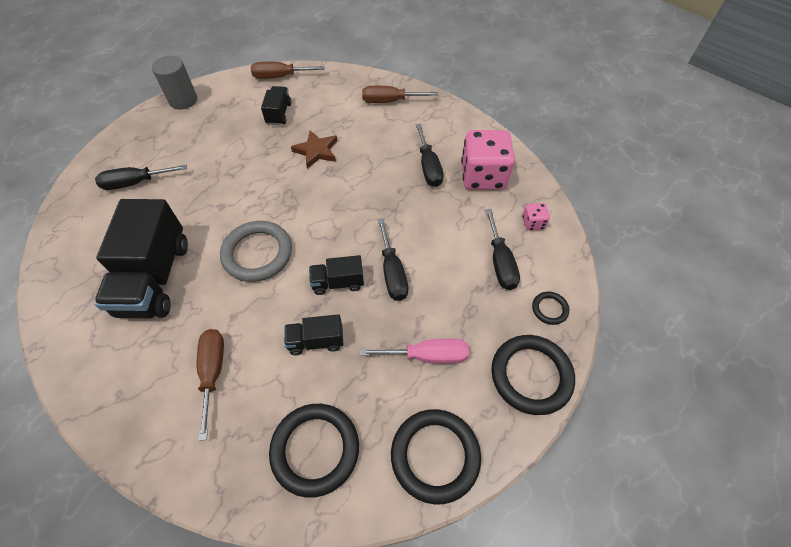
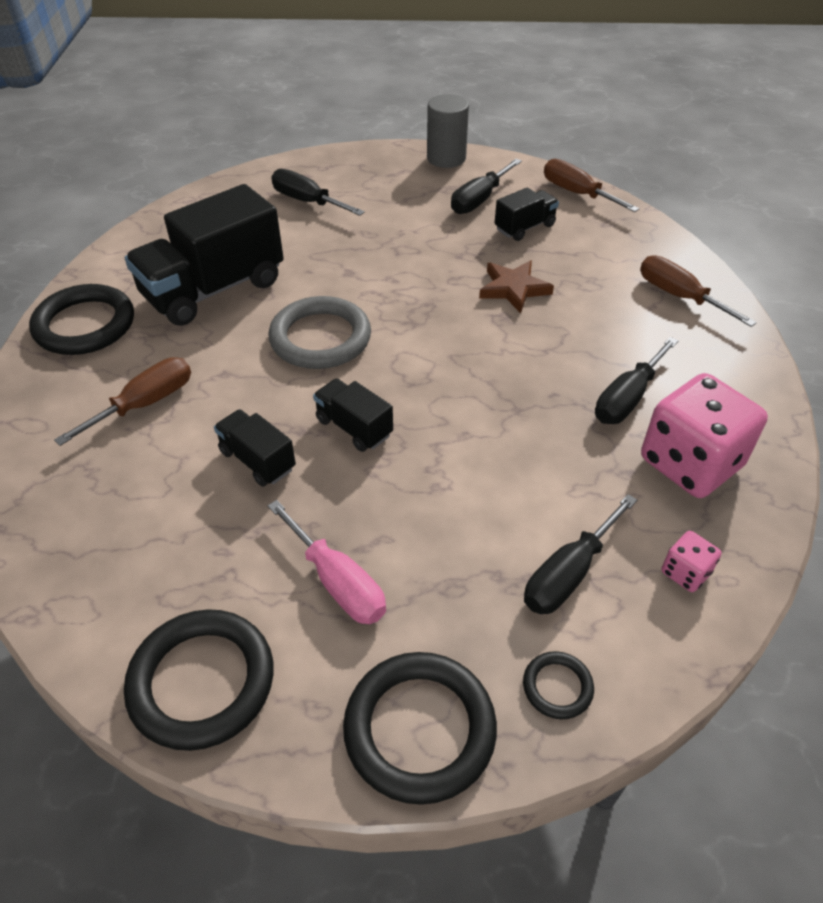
camera: 50 degrees right, 10 degrees down
black ring [269,404,359,498] -> black ring moved to [29,284,134,355]
black screwdriver [378,218,408,301] -> black screwdriver moved to [451,159,522,214]

